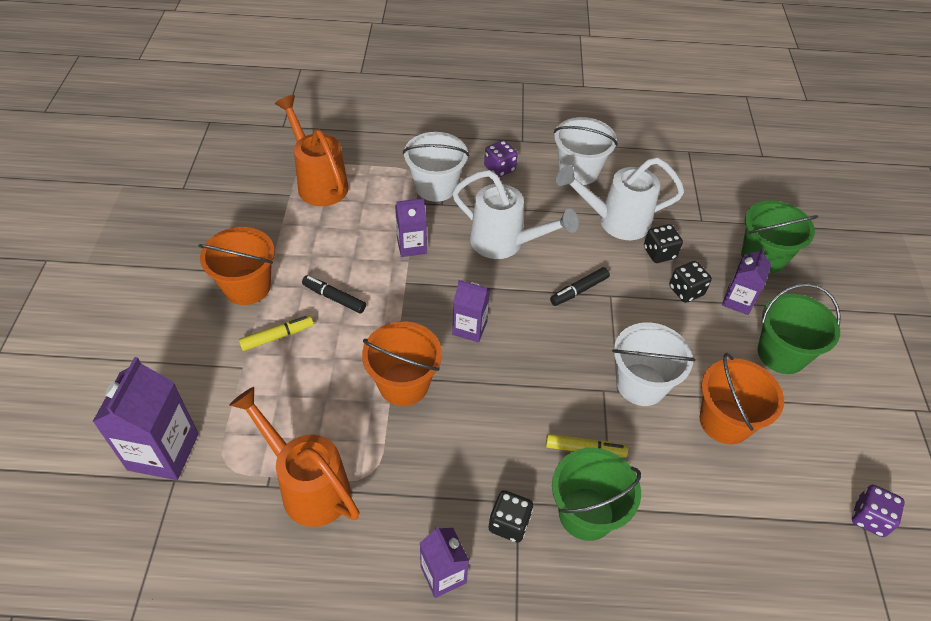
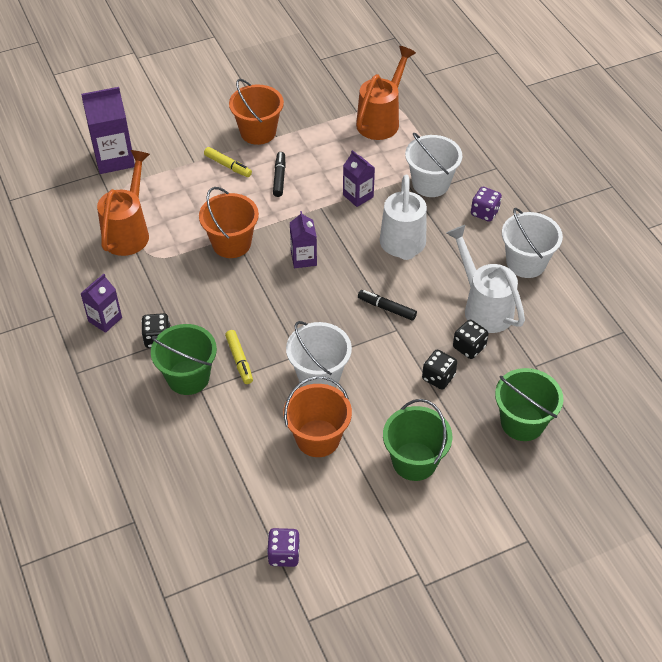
camera: 65 degrees right, 0 degrees up
purple carton [722,248,772,315] -> none

